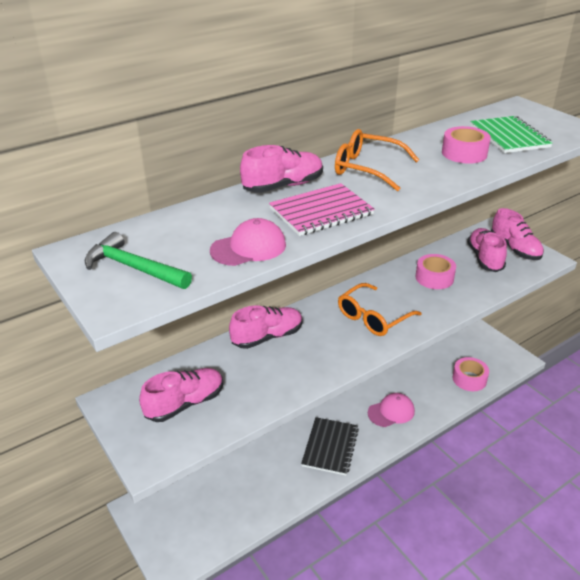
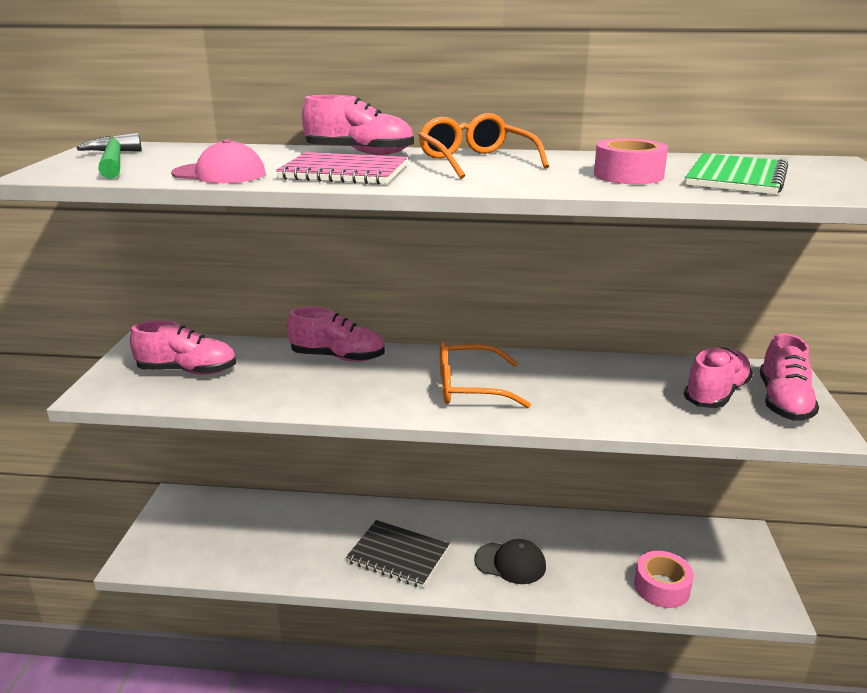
camera: 40 degrees right, 10 degrees down
black notebook [301,417,359,475] -> black notebook turned 60 degrees clockwise [346,520,449,588]
pink cap [368,393,415,427] -> black cap [474,539,546,584]
pink tape [416,254,456,289] -> none

